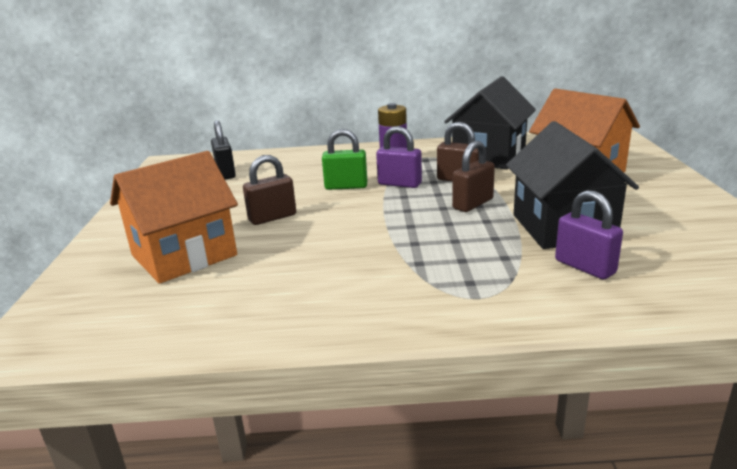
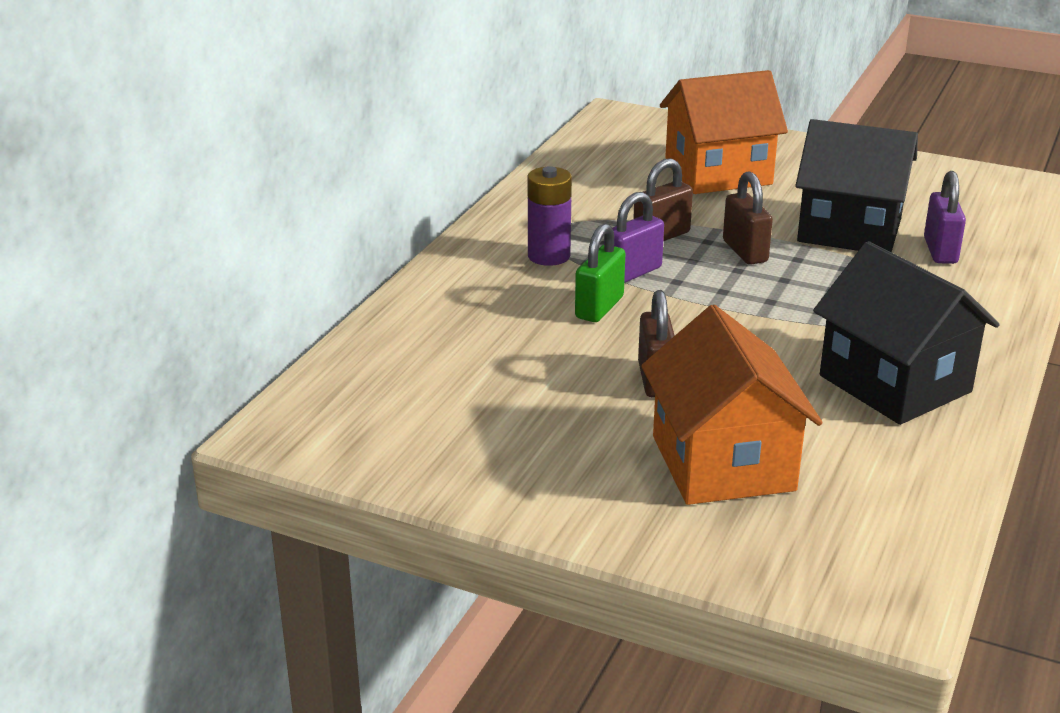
camera: 65 degrees left, 5 degrees up
black padlock [211,120,236,180] -> none
black house [444,76,536,170] -> black house moved to [813,241,1000,425]
purple padlock [555,190,623,279] -> purple padlock turned 75 degrees counterclockwise [924,171,966,264]

